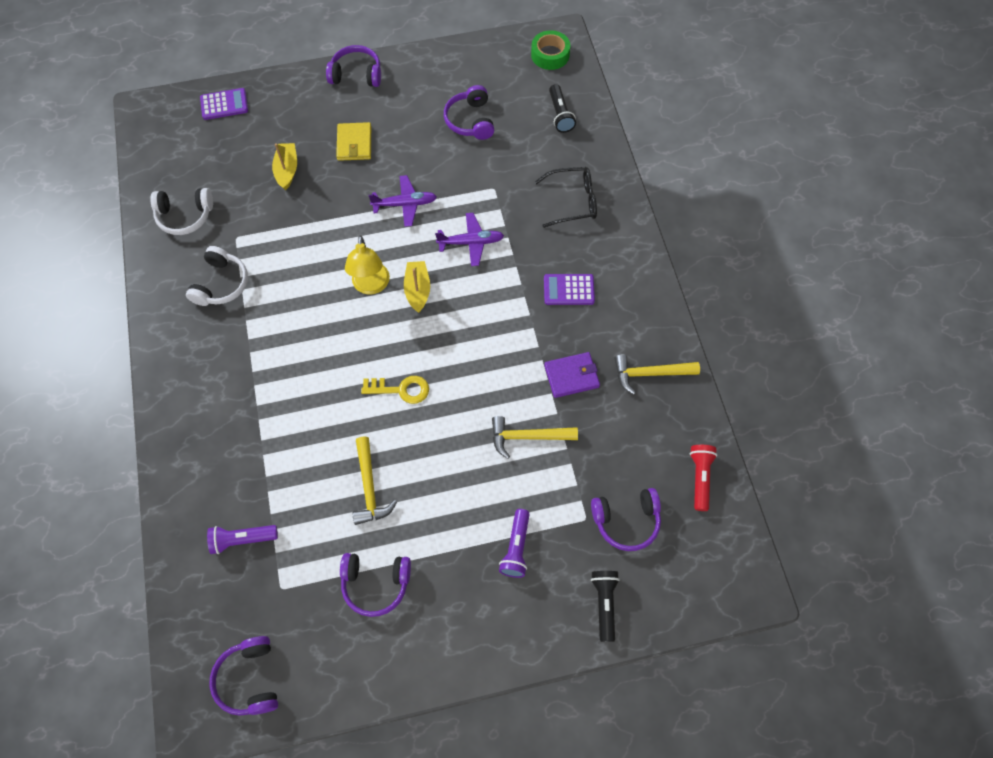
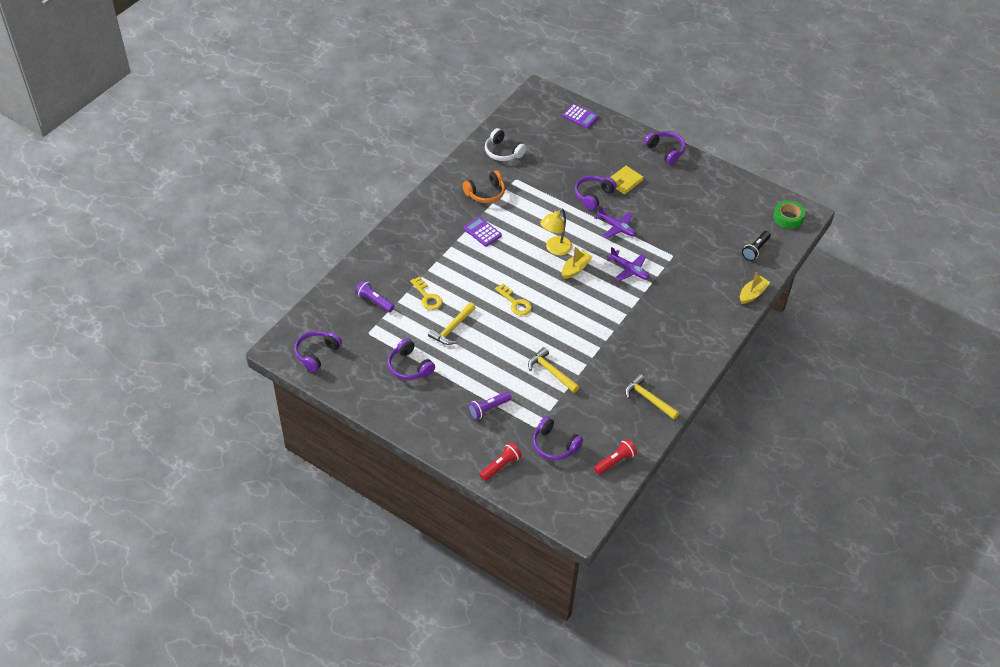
camera: 45 degrees right, 15 degrees down
white headphones [186,246,248,306] -> orange headphones [463,170,505,203]
yellow boat [272,143,297,190] -> yellow boat moved to [740,272,770,304]
purple headphones [444,85,494,140] -> purple headphones moved to [575,175,617,210]
black glasses [535,167,597,228] -> none
purple calculator [544,274,595,305] -> purple calculator moved to [464,217,502,247]
purple wallet [544,352,600,398] -> none
black flashlight [591,571,620,642] -> red flashlight [480,442,522,481]
none -> yellow key [410,276,442,310]

